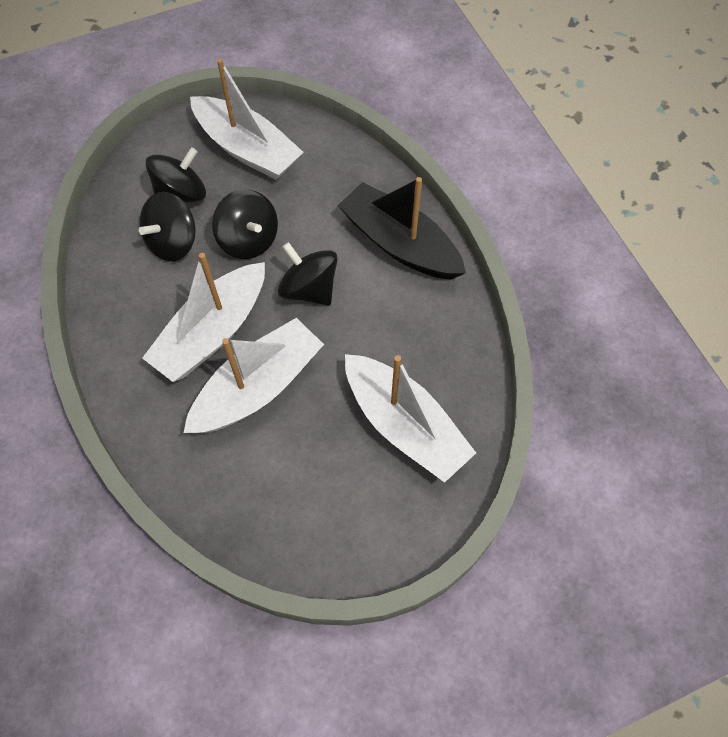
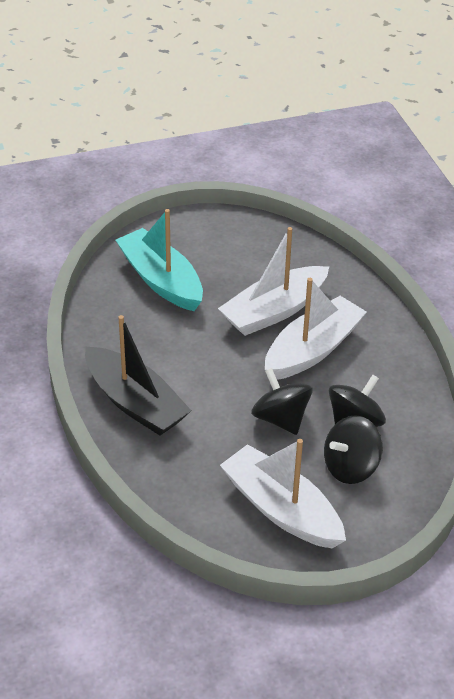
camera: 175 degrees left, 20 degrees down
black spinning top [278,242,337,305] -> none
white boat [345,354,476,483] -> turquoise boat [116,209,203,311]

